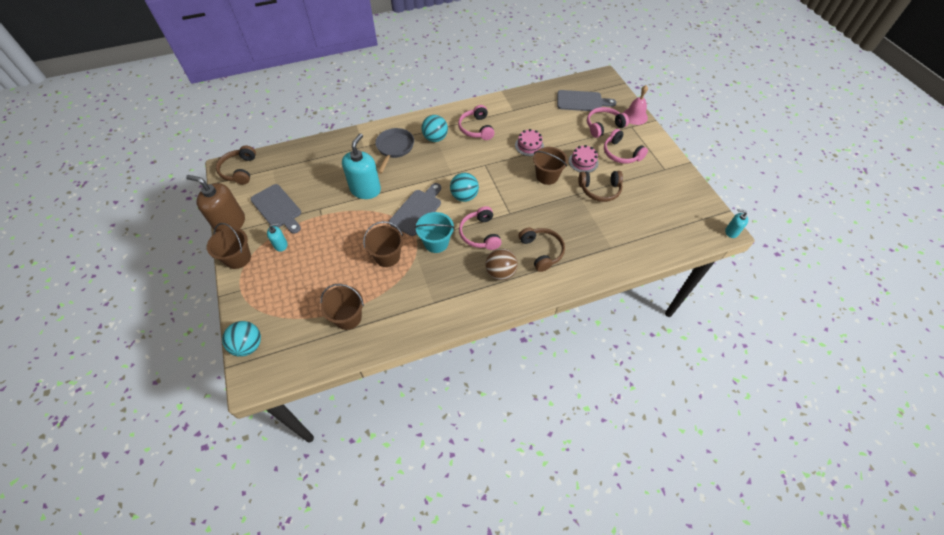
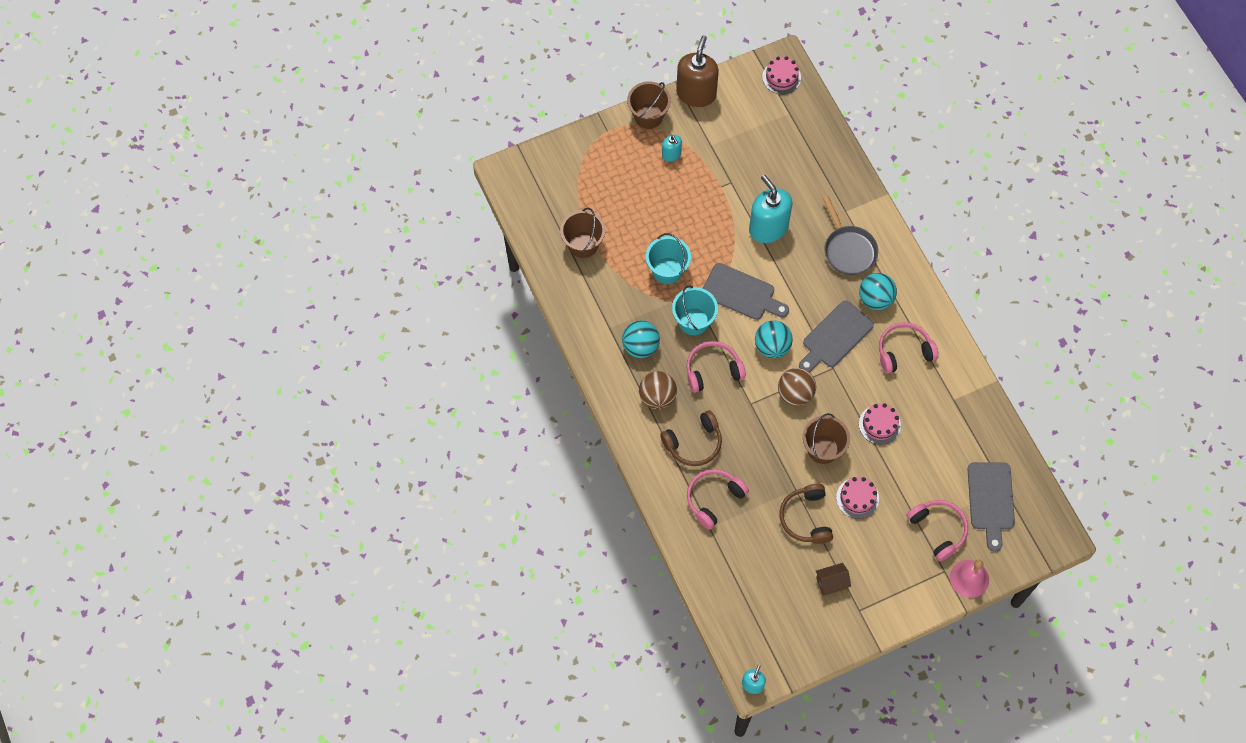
camera: 85 degrees right, 10 degrees up
brown headphones [216,146,256,184] -> pink cake [762,56,801,94]
turquoise ball [222,321,261,357] -> turquoise ball moved to [622,320,660,358]
grey cutting board [250,184,301,234] -> grey cutting board moved to [799,300,874,372]
turquoise soap dispenser [342,133,381,199] -> turquoise soap dispenser turned 135 degrees counterclockwise [749,175,792,243]
brown bucket [363,221,403,267] -> turquoise bucket [646,233,691,284]
grey pan [375,128,414,174] -> grey pan turned 60 degrees clockwise [823,195,878,275]
pink headphones [604,129,648,164] -> pink headphones moved to [687,469,749,530]
none -> brown ball [778,368,816,406]
none -> brown house [815,563,851,596]

